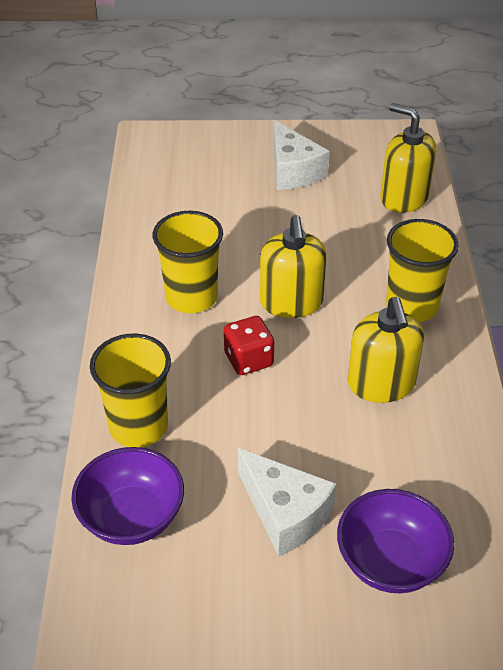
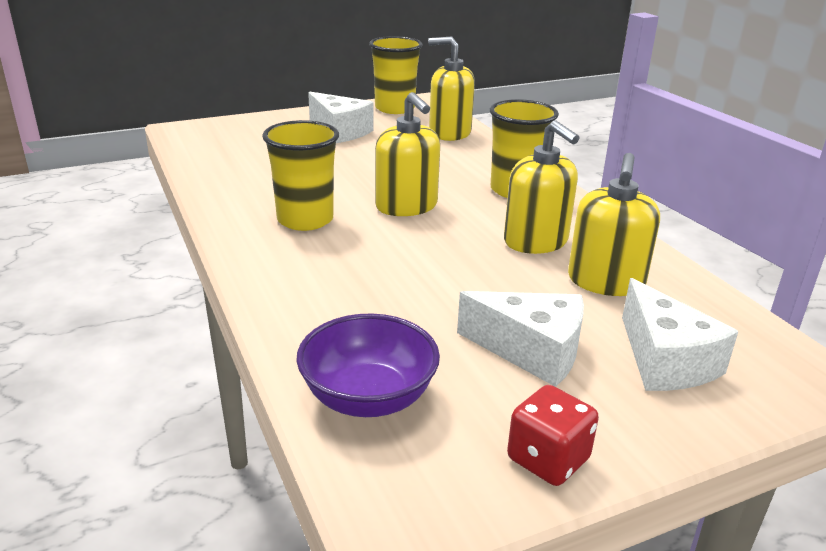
camera: 25 degrees left, 15 degrees down
yellow cup [90,334,171,448] -> yellow cup moved to [369,36,422,114]
red dice [224,316,274,375] -> red dice moved to [507,385,599,486]
purple bowl [337,489,454,593] -> white cheese [622,278,739,391]
none -> yellow soap dispenser [568,153,660,296]

